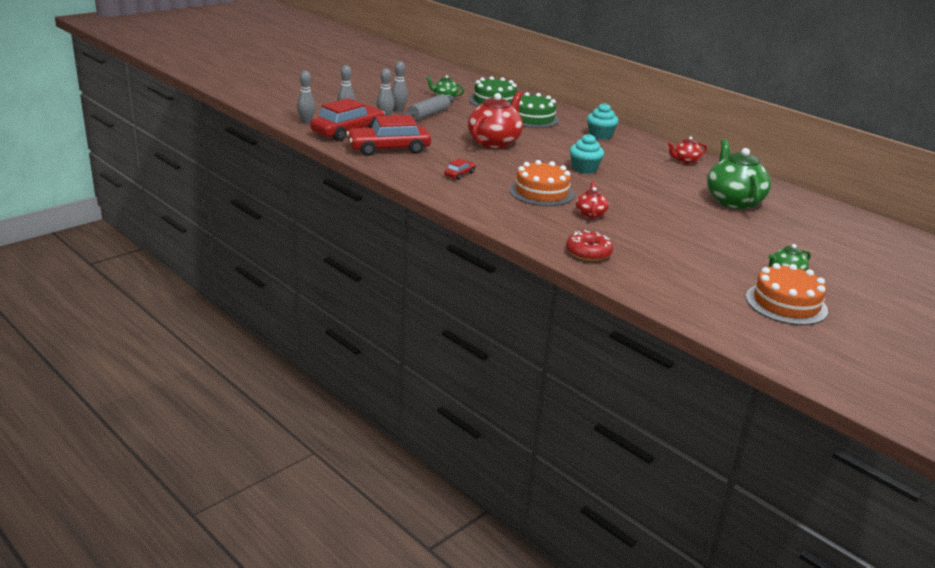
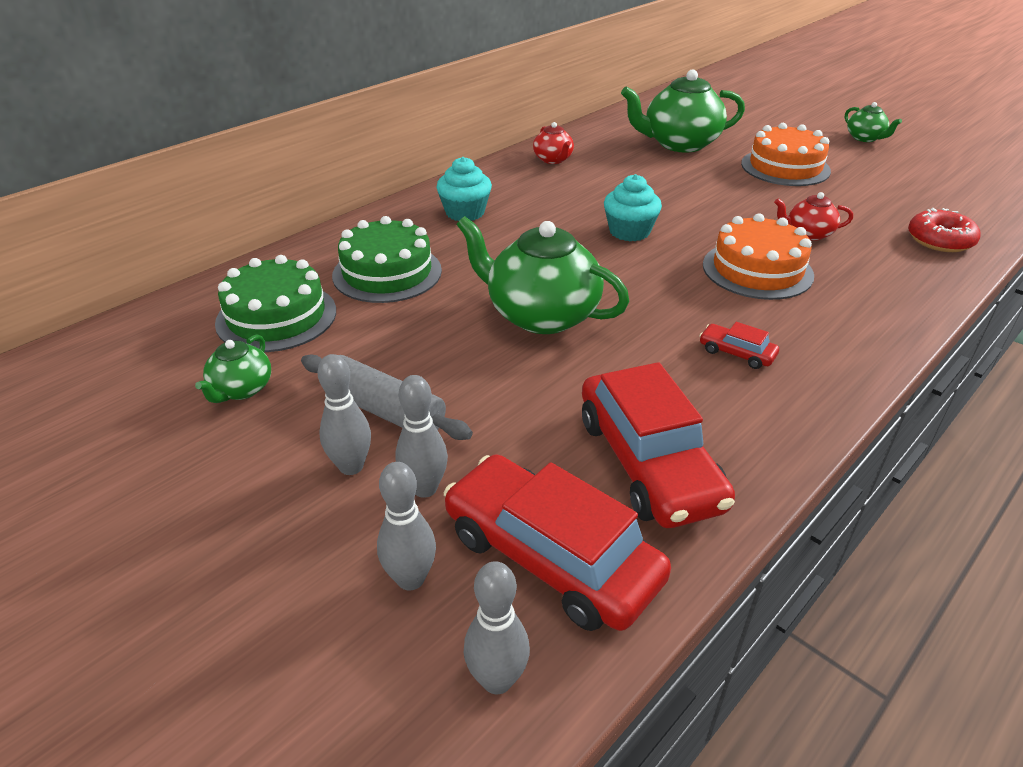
camera: 90 degrees left, 10 degrees up
red teapot [468,91,523,149] -> green teapot [457,216,629,334]
orange cake [746,263,828,325] -> orange cake moved to [741,123,831,186]

